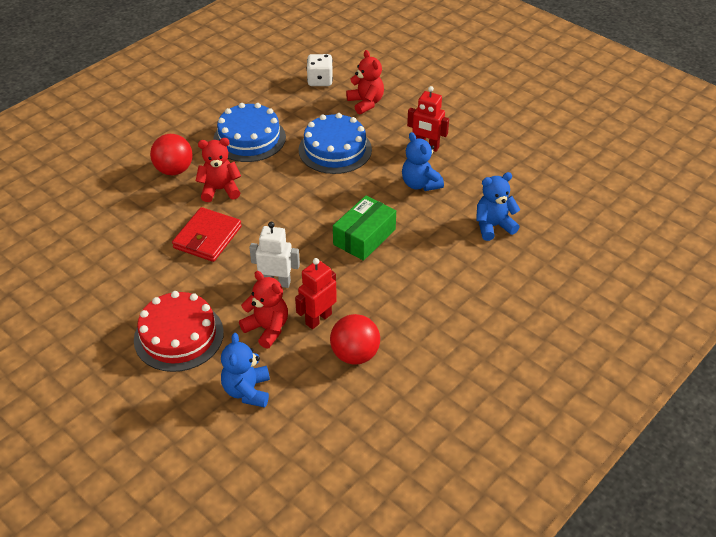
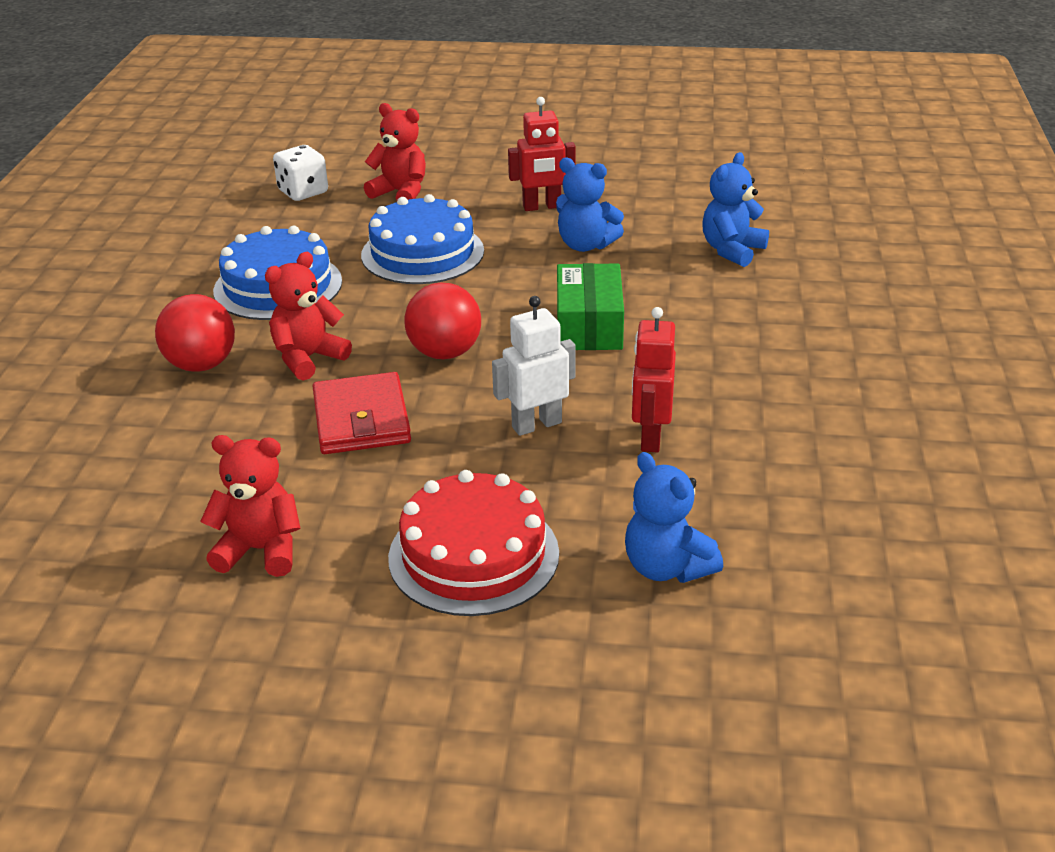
camera: 35 degrees left, 10 degrees down
red teddy bear [239,271,288,349] -> red teddy bear moved to [200,435,300,577]
red ball [330,314,380,365] -> red ball moved to [404,282,481,359]

